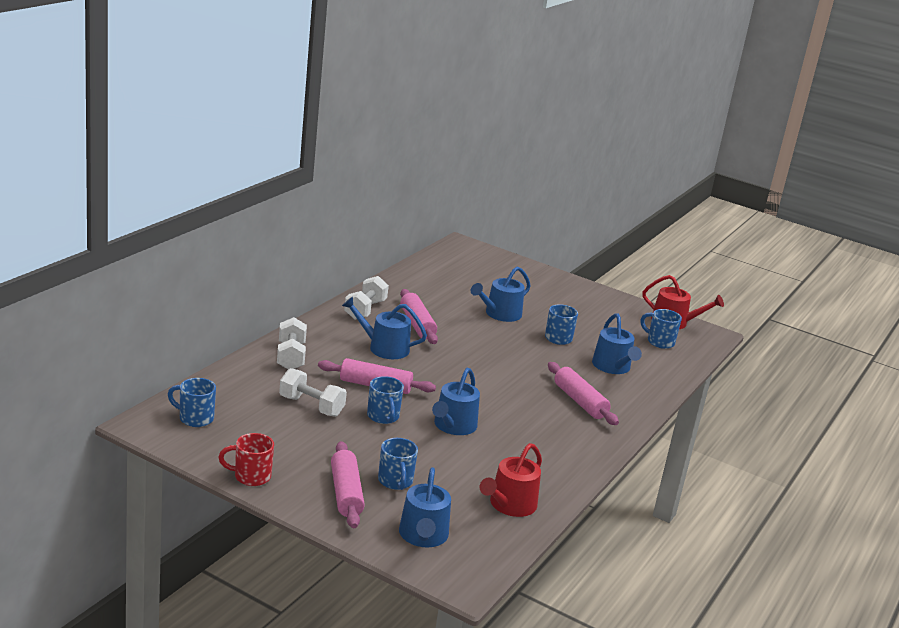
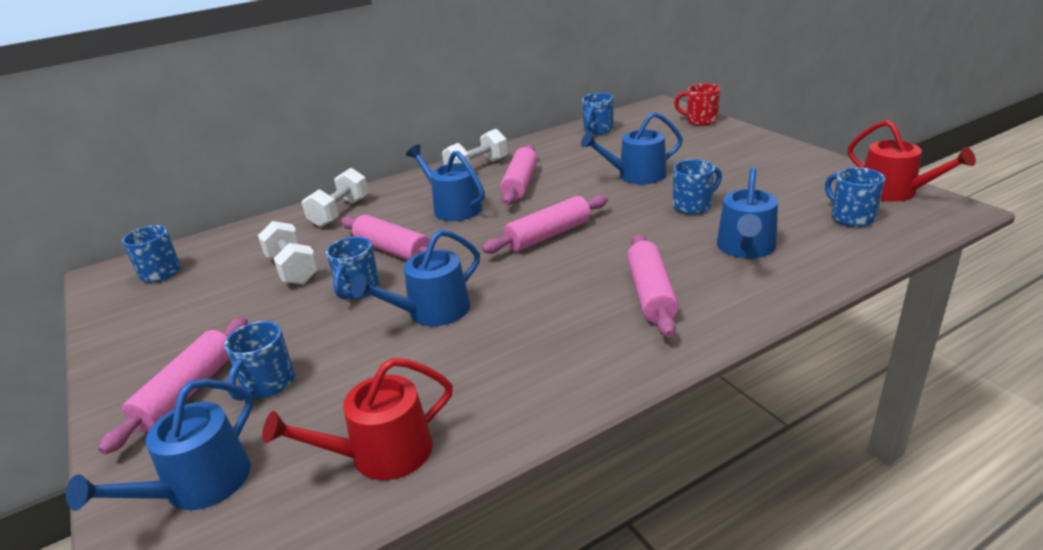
camera: 35 degrees right, 5 degrees up
red mug [218,433,274,486] -> red mug moved to [674,83,720,126]
none -> pink rolling pin [482,195,608,254]
none -> blue mug [582,93,613,135]

